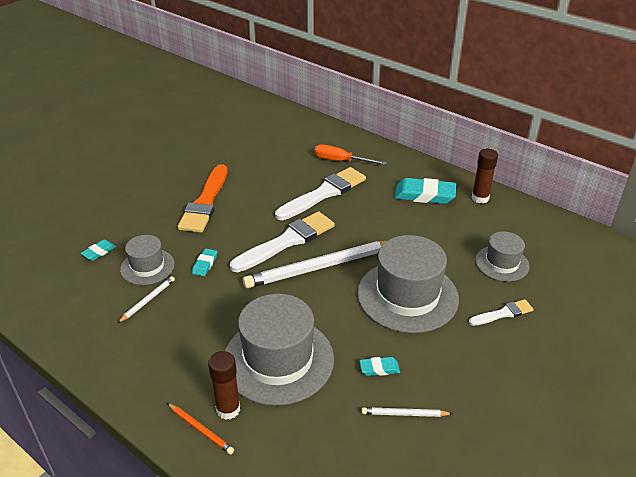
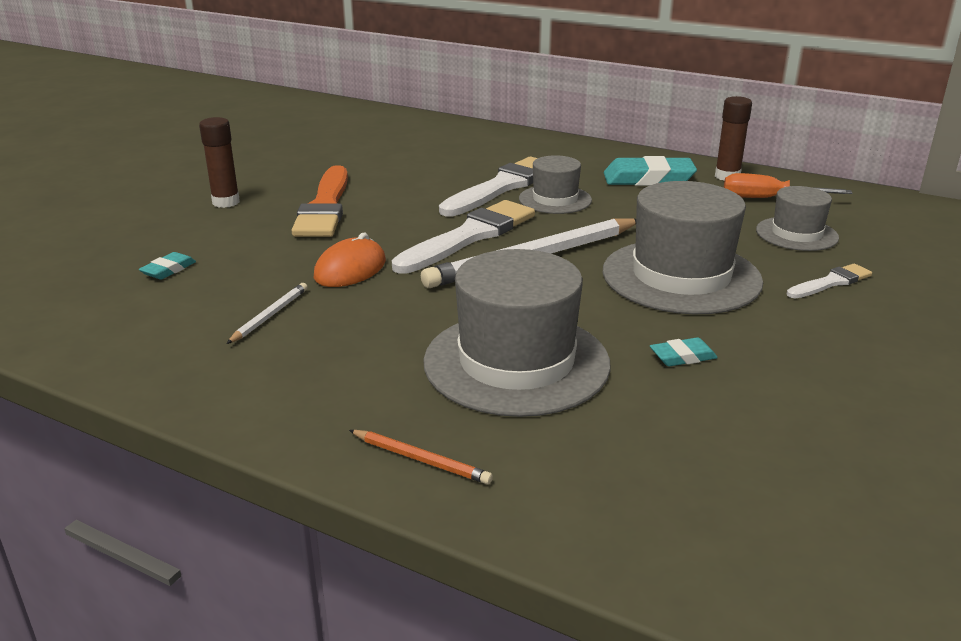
camera: 10 degrees left, 10 degrees down
grey hat [120,235,175,285] -> grey hat moved to [519,155,592,214]
turquoise eraser [192,249,217,276] -> orange mouse [314,233,386,287]
brown glue stick [208,351,240,420] -> brown glue stick moved to [199,117,240,208]
orange screwdriver [314,144,387,165] -> orange screwdriver moved to [724,173,853,198]
white pencil [362,407,453,417] -> none

